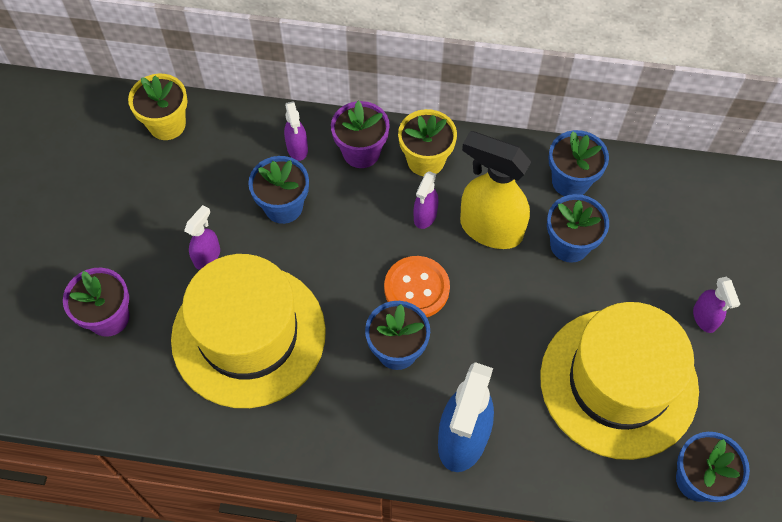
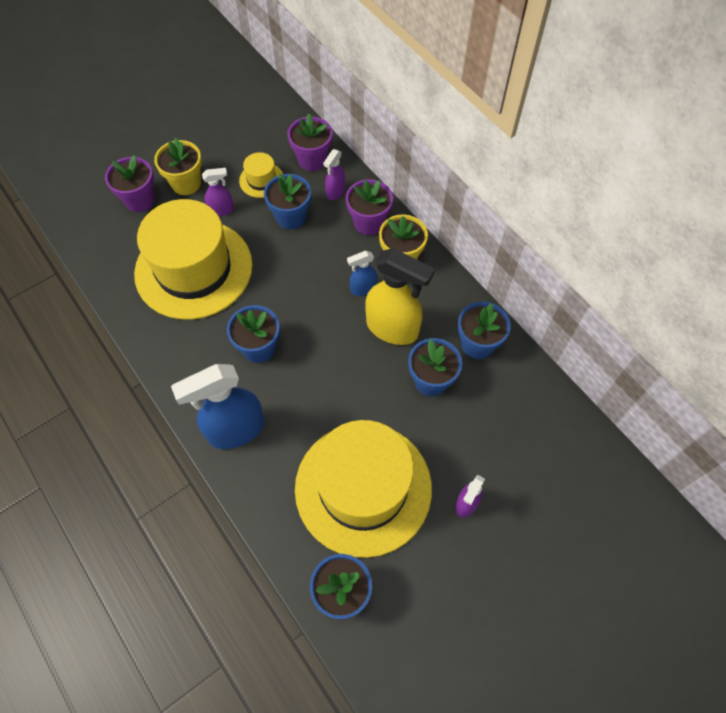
camera: 45 degrees right, 0 degrees up
yellow flower pot [128,74,188,140] -> yellow flower pot moved to [154,138,202,195]
orange button [384,256,450,317] -> none
purple spray bottle [414,171,438,229] -> blue spray bottle [347,251,377,296]
yellow spray bottle [460,131,531,249] -> yellow spray bottle turned 135 degrees clockwise [365,248,435,345]
none -> yellow hat [239,152,283,198]
none -> purple flower pot [288,114,333,171]

